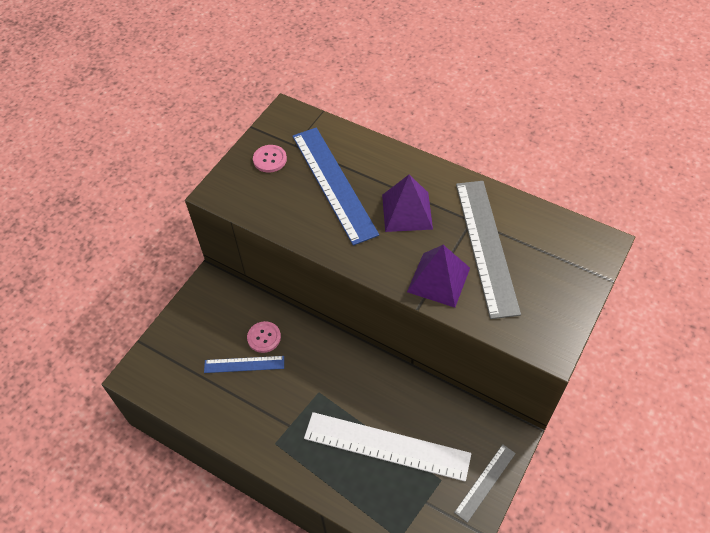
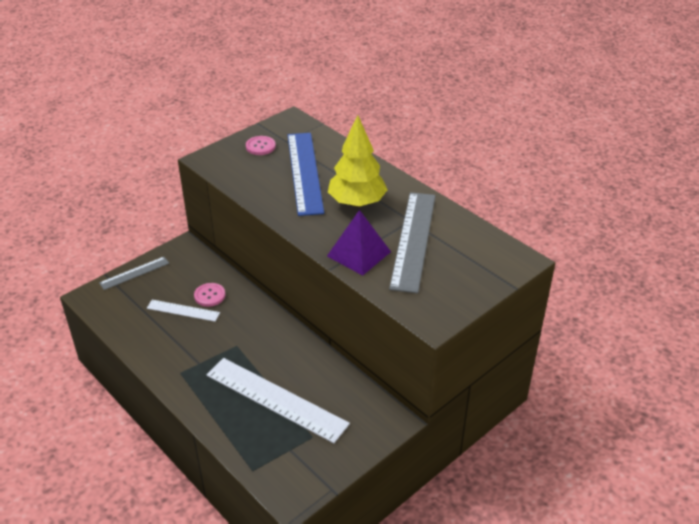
camera: 15 degrees right, 15 degrees down
blue ruler [204,356,284,373] -> white ruler [147,300,220,322]
purple pyramid [382,175,433,232] -> yellow tree [328,115,387,207]
grey ruler [454,444,516,523] -> grey ruler moved to [99,257,169,290]

